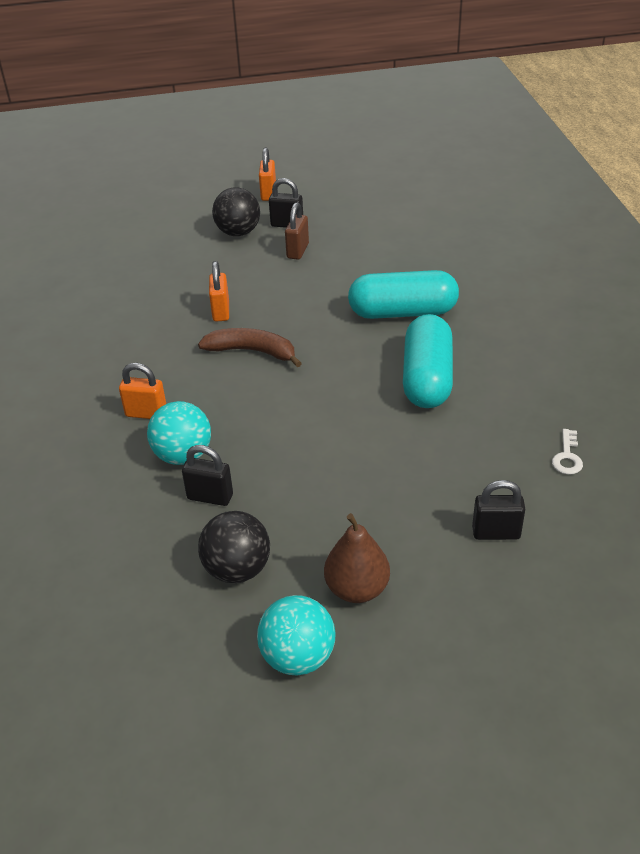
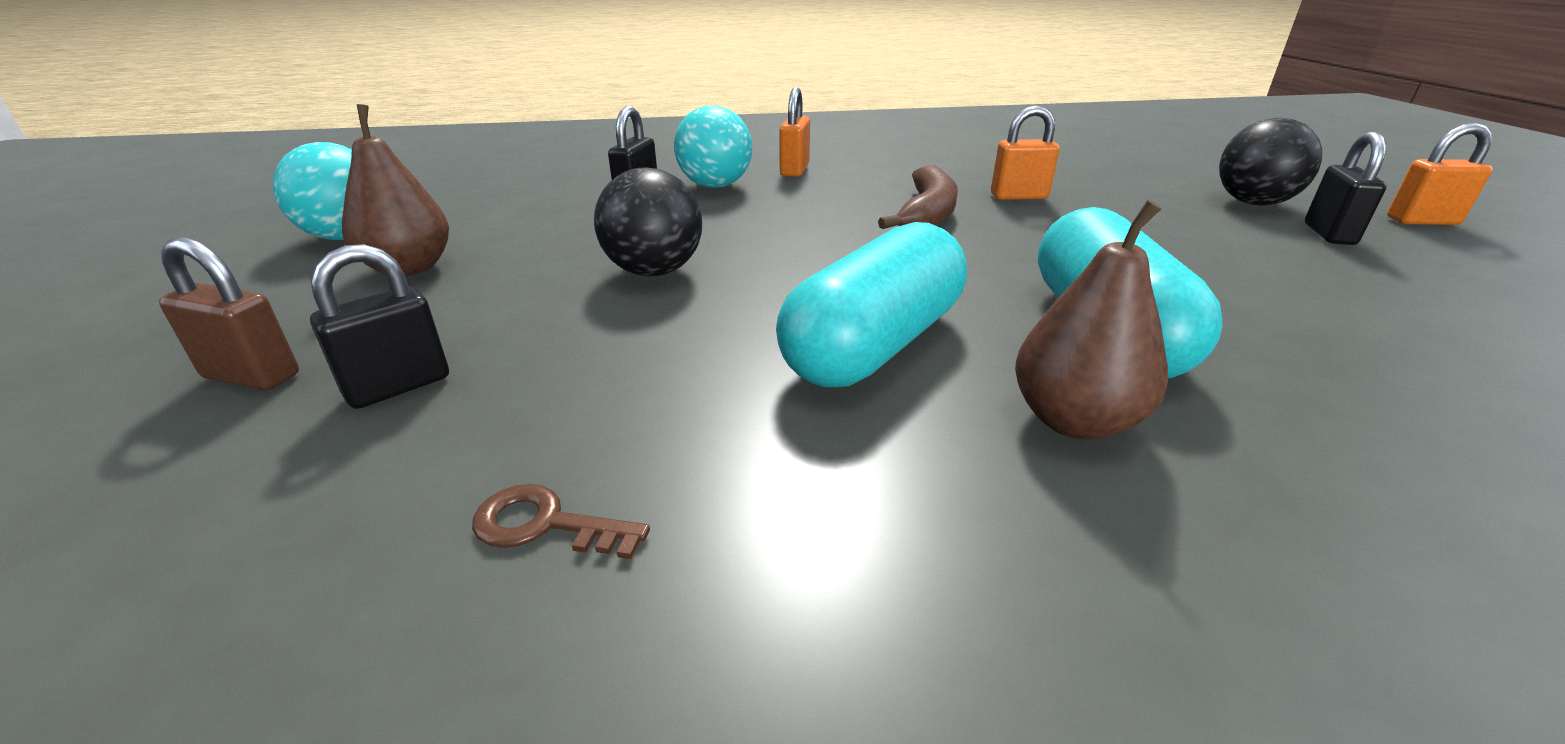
camera: 90 degrees right, 10 degrees down
black ball [198,511,270,583] -> black ball moved to [594,167,702,276]
brown padlock [285,202,309,260] -> brown padlock moved to [159,237,299,391]
turquoise capsule [403,314,453,408] -> turquoise capsule turned 60 degrees counterclockwise [776,222,967,387]
black padlock [472,480,525,540] -> black padlock turned 45 degrees clockwise [310,244,449,409]
white key [552,429,583,475] -> brown key [472,484,650,559]
none -> brown pear [1015,199,1168,440]

